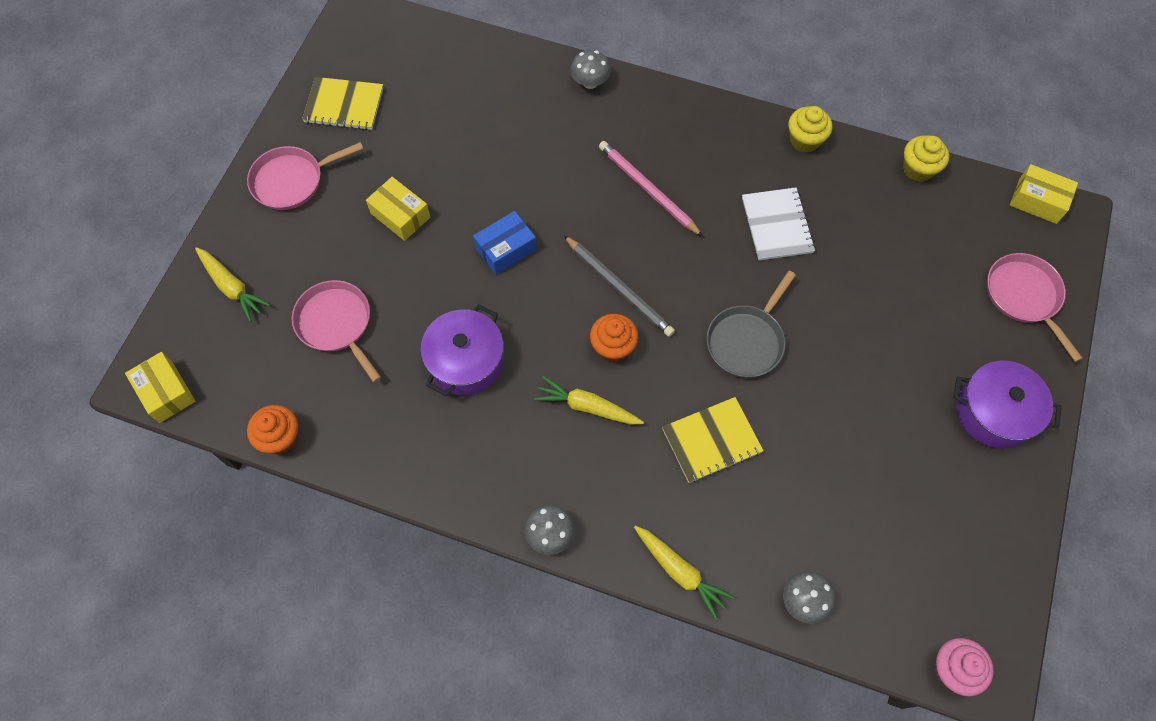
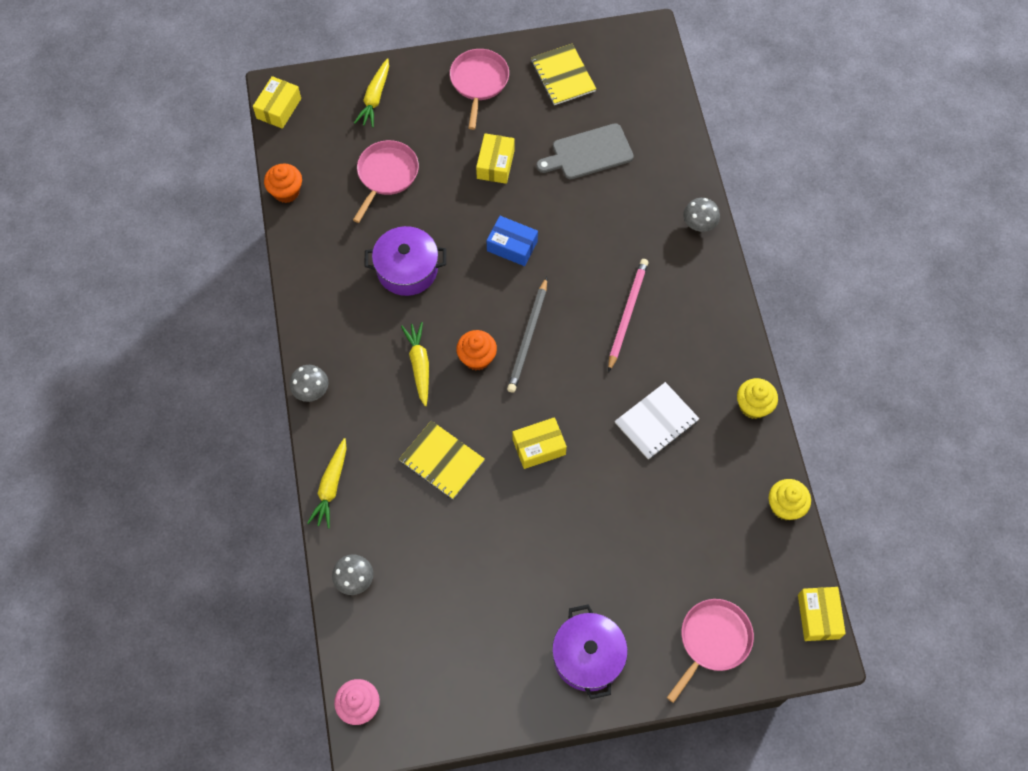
camera: 60 degrees right, 0 degrees up
pink pan [247,142,364,210] -> pink pan turned 60 degrees clockwise [450,49,509,130]
grey pan [706,271,796,378] -> yellow box [513,417,567,469]
none -> grey cutting board [536,123,634,179]

